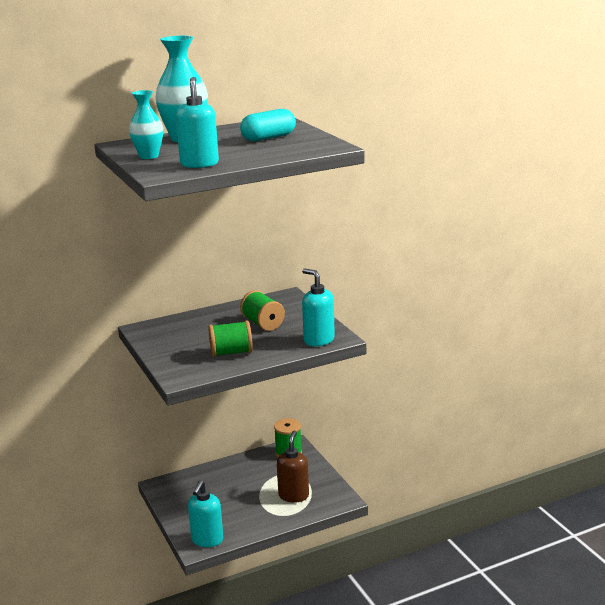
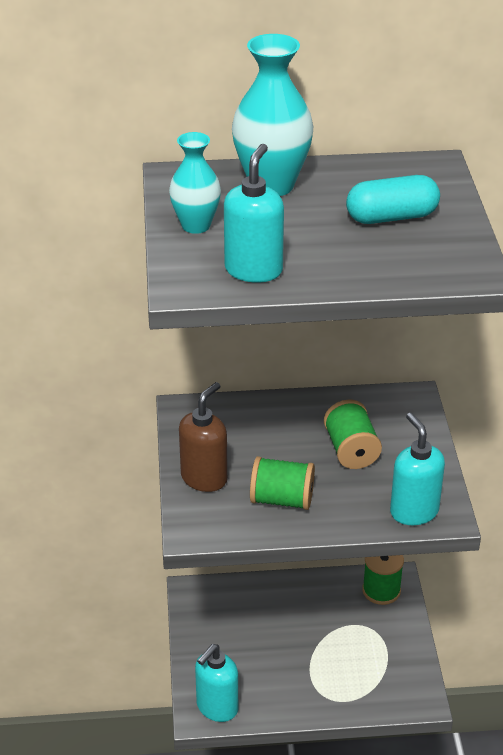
camera: 20 degrees right, 15 degrees up
brown soap dispenser [277,431,309,503] -> brown soap dispenser moved to [179,382,228,492]

